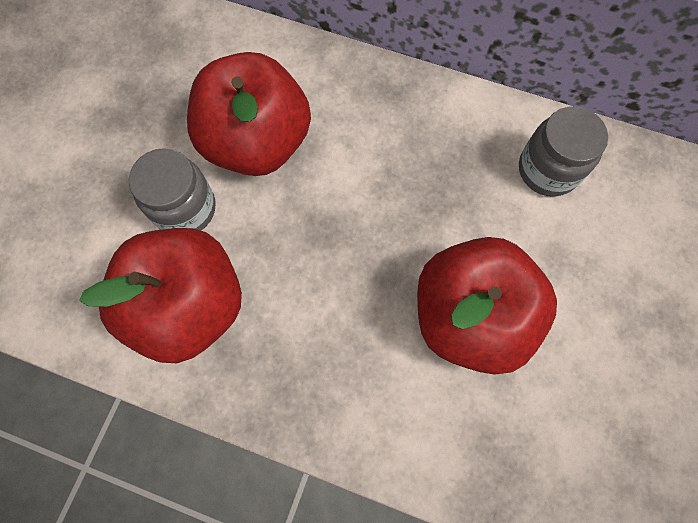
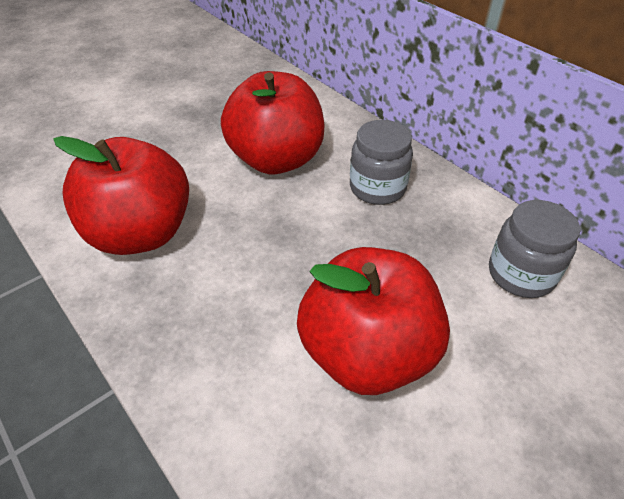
camera: 30 degrees right, 25 degrees down
grey jar [129,148,215,231] -> grey jar moved to [350,120,413,205]

